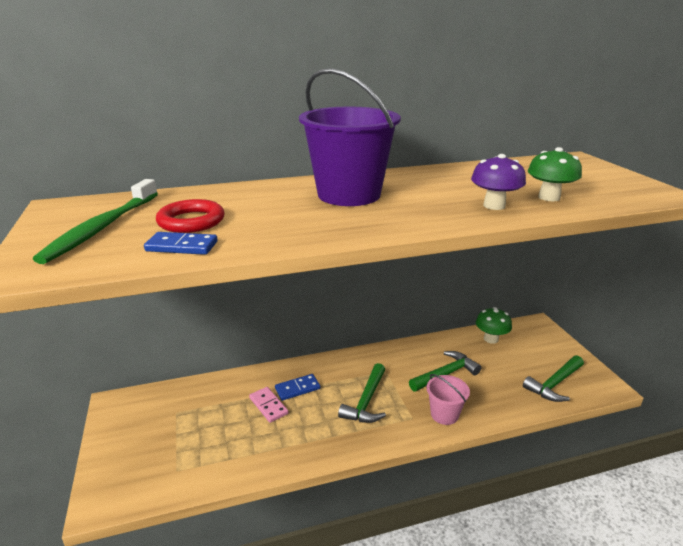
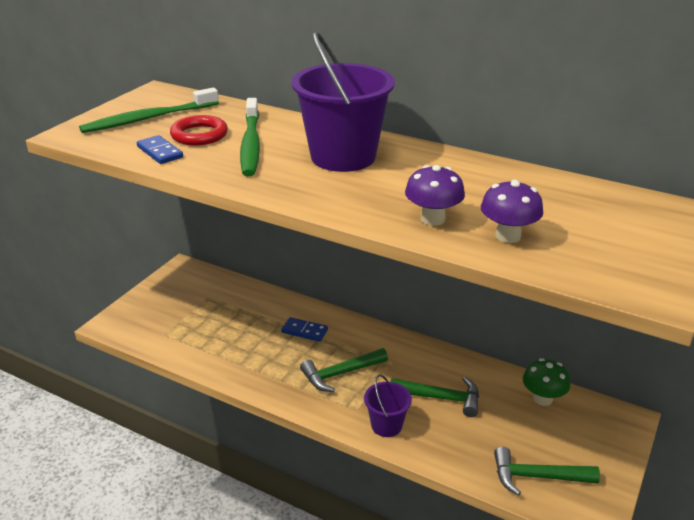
camera: 45 degrees right, 5 degrees up
pink domino [249,387,289,423] -> none
pink bucket [426,374,470,425] -> purple bucket [364,374,412,437]
green mushroom [528,147,582,201] -> purple mushroom [481,180,543,243]
none -> green toothbrush [240,98,260,176]

